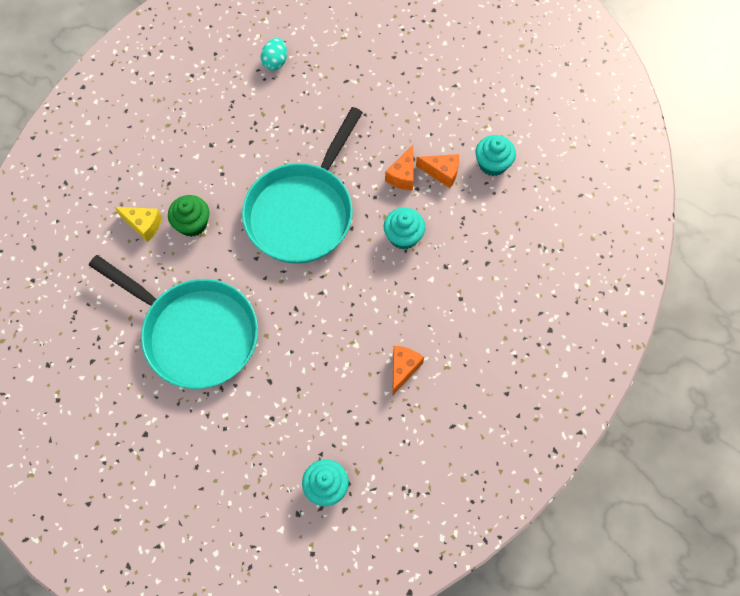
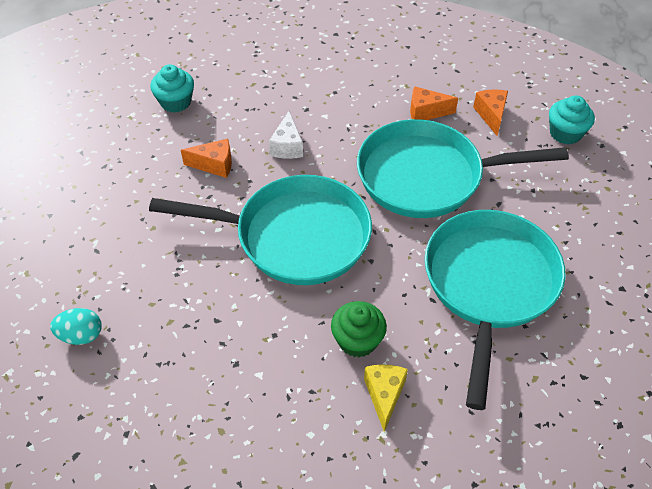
camera: 110 degrees left, 15 degrees down
turquoise cupcake [384,208,425,250] -> white cheese [269,111,303,159]
orange cheese [416,154,459,188] -> orange cheese moved to [473,89,508,136]
none -> turquoise pan [357,119,569,218]

